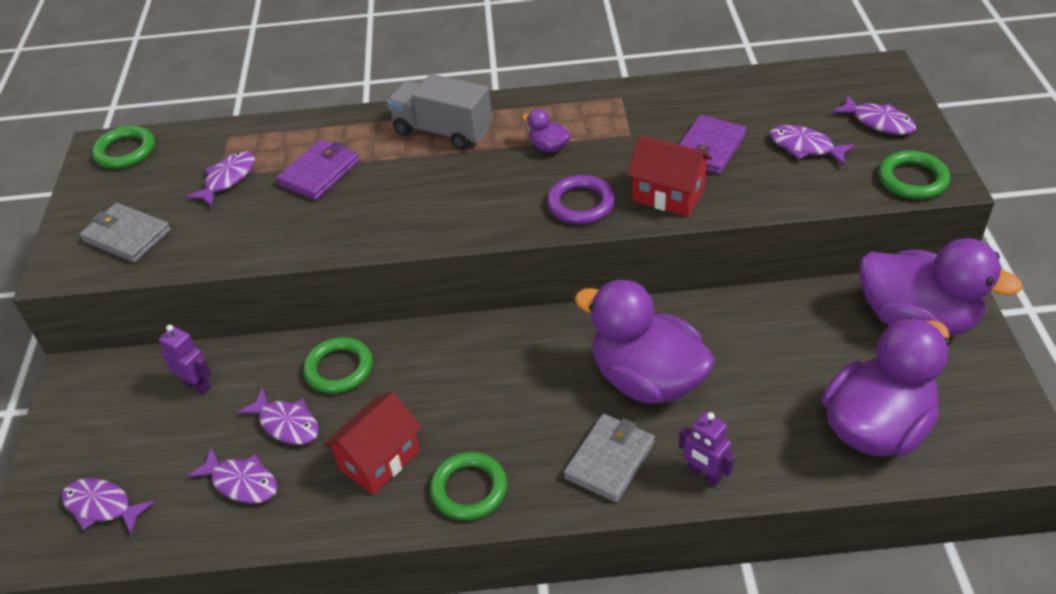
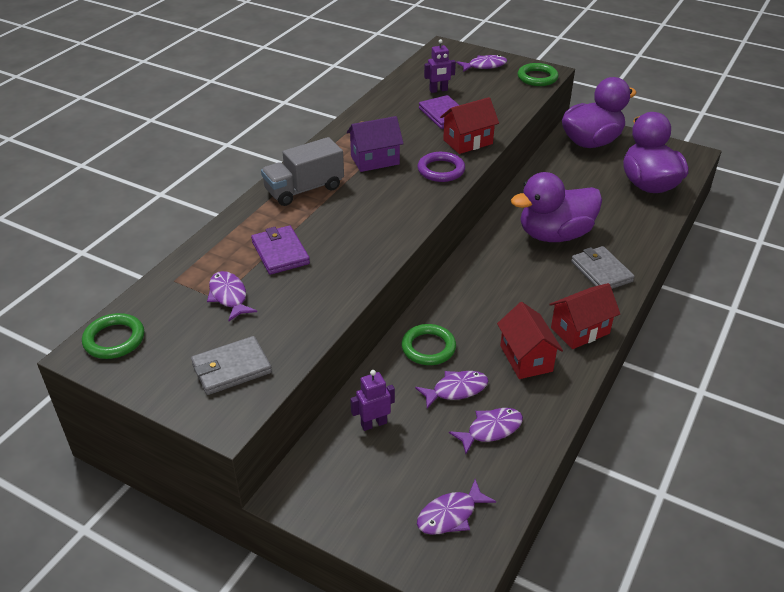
camera: 60 degrees left, 5 degrees down
green ring [430,452,507,521] -> red house [549,283,620,349]
purple duck [522,109,571,152] -> purple house [347,116,404,172]
purple robot [678,412,734,487] -> purple robot moved to [424,39,456,93]
purple fish [769,125,856,166] -> none

